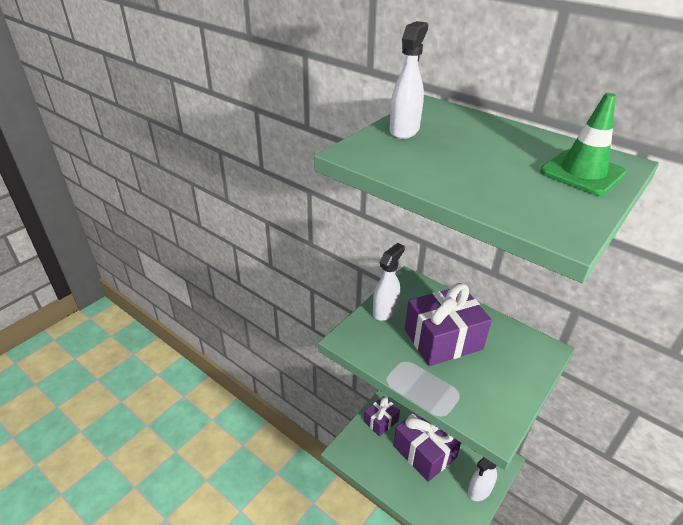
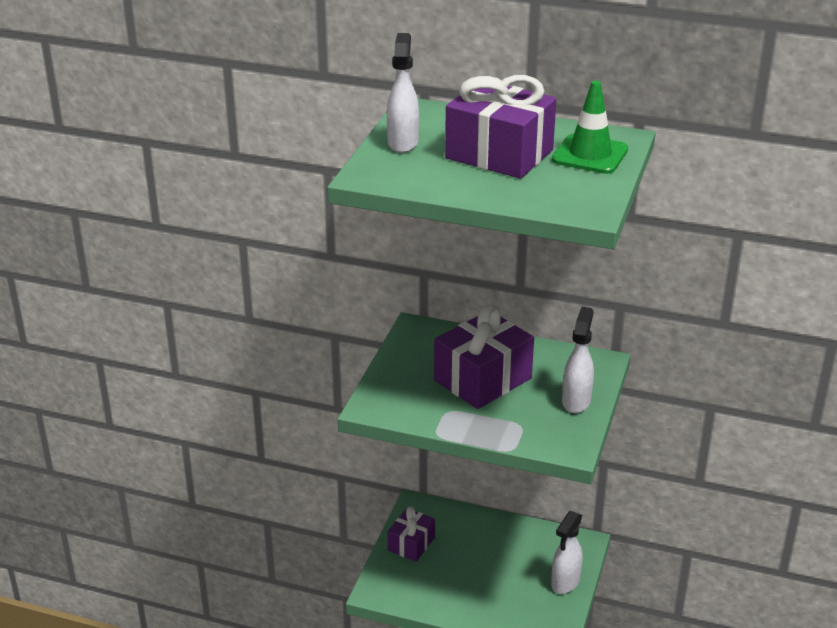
camera: 20 degrees left, 5 degrees down
white spray bottle [373,243,405,321] -> white spray bottle moved to [562,307,594,413]
purple gift [393,413,461,482] -> purple gift moved to [445,75,556,179]

